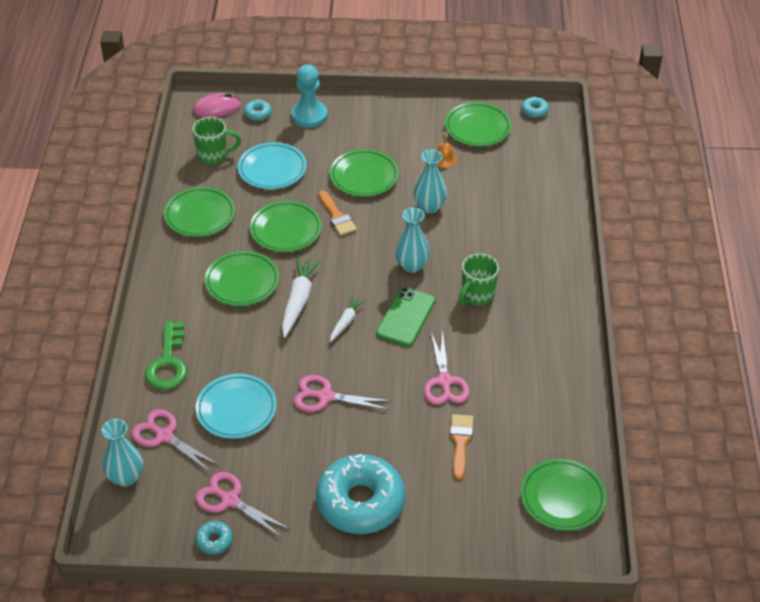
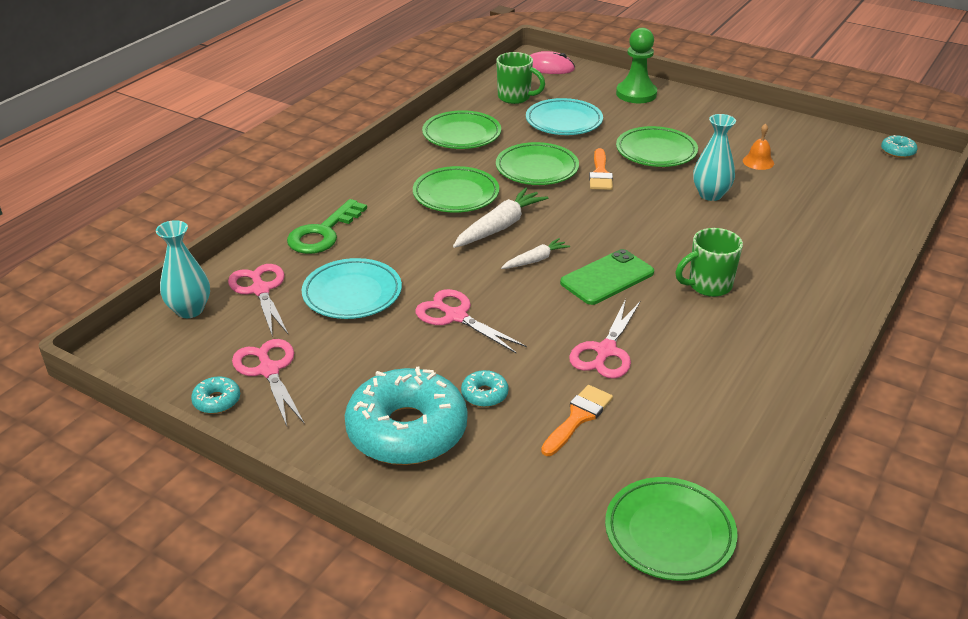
camera: 30 degrees right, 10 degrees down
turquoise donut [244,100,272,121] -> turquoise donut moved to [461,370,509,407]
turquoise pawn [291,64,328,128] -> green pawn [616,28,657,103]
turquoise vase [395,207,430,273] -> none
green plate [445,102,511,146] -> none

